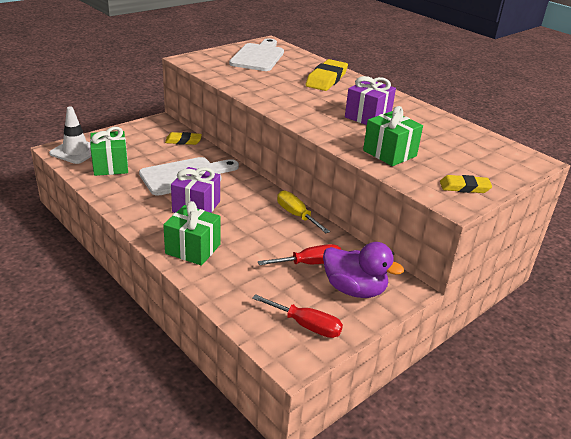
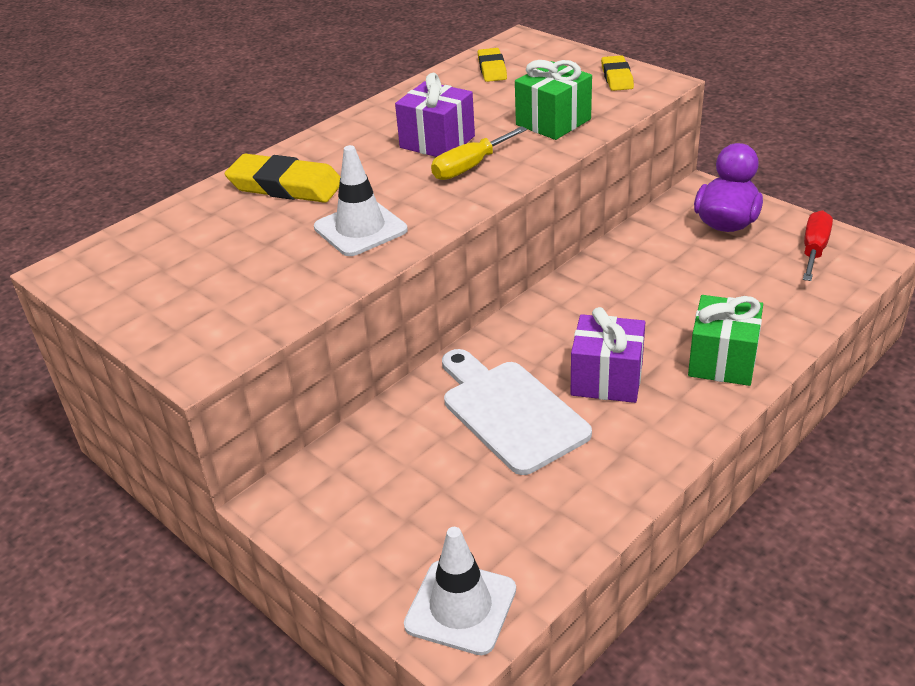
camera: 90 degrees left, 5 degrees up
green gift [90,127,128,176] -> none
yellow eraser [165,132,202,145] -> yellow eraser moved to [478,48,507,82]
white cutting board [229,38,284,71] -> none
red screwdriver [258,244,341,265] -> none
yellow screwdriver [277,191,330,233] -> yellow screwdriver moved to [431,126,527,180]
none -> white traffic cone [314,145,408,256]

